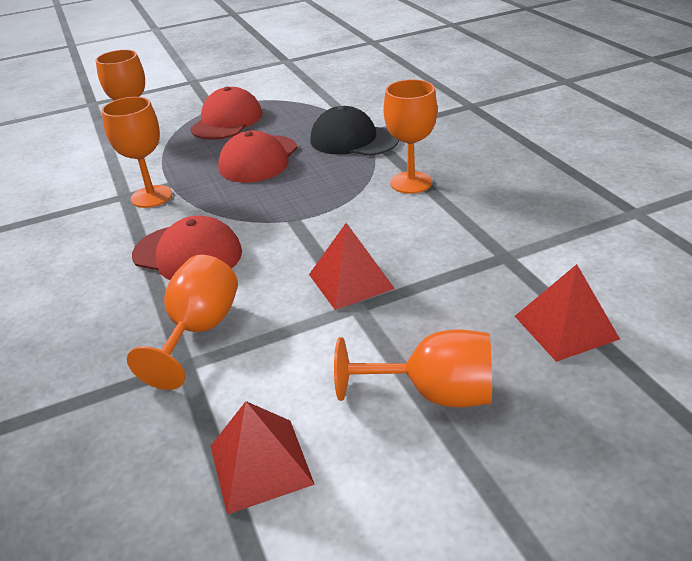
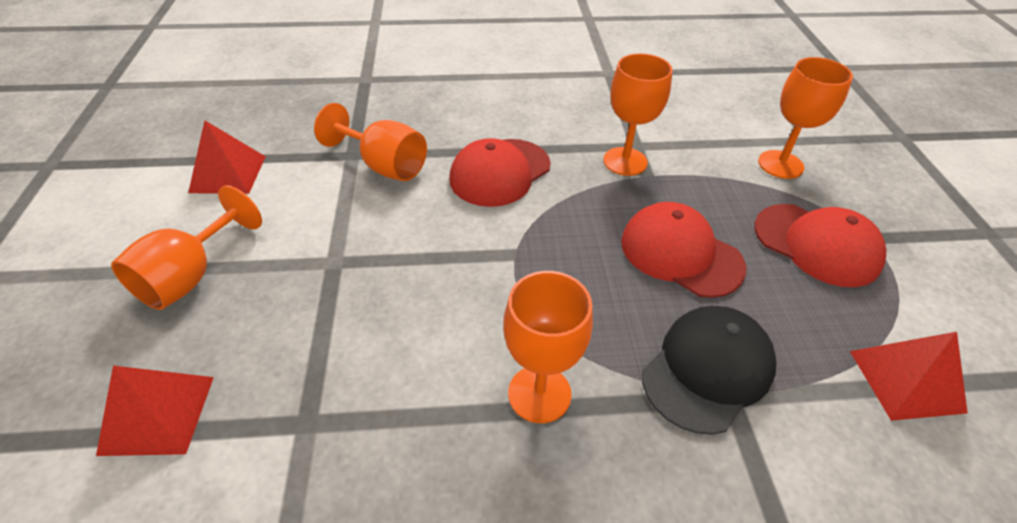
camera: 105 degrees right, 10 degrees up
red pyramid [309,223,395,310] -> red pyramid moved to [850,332,968,421]

